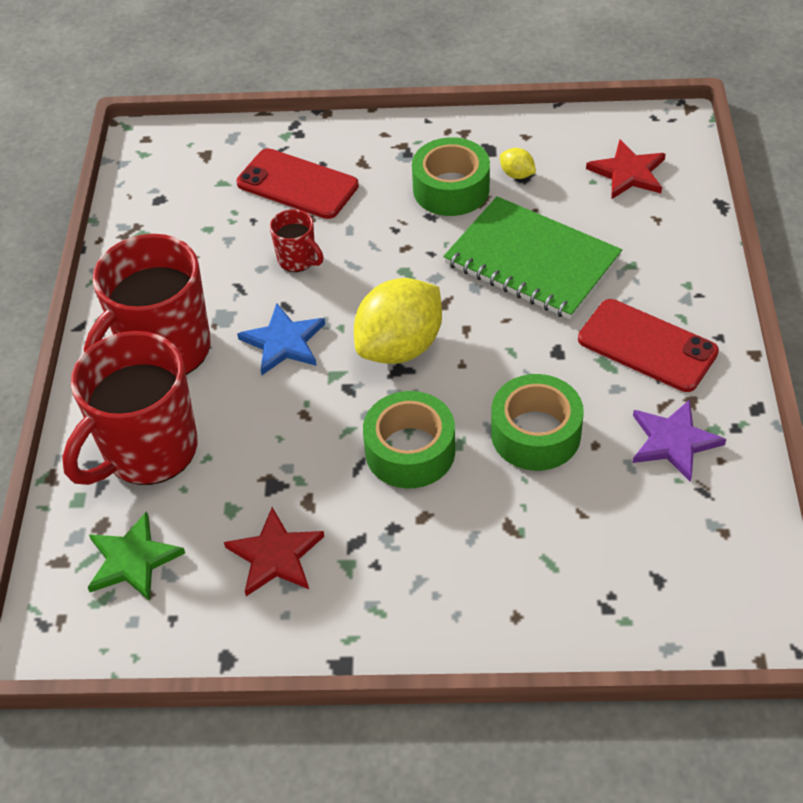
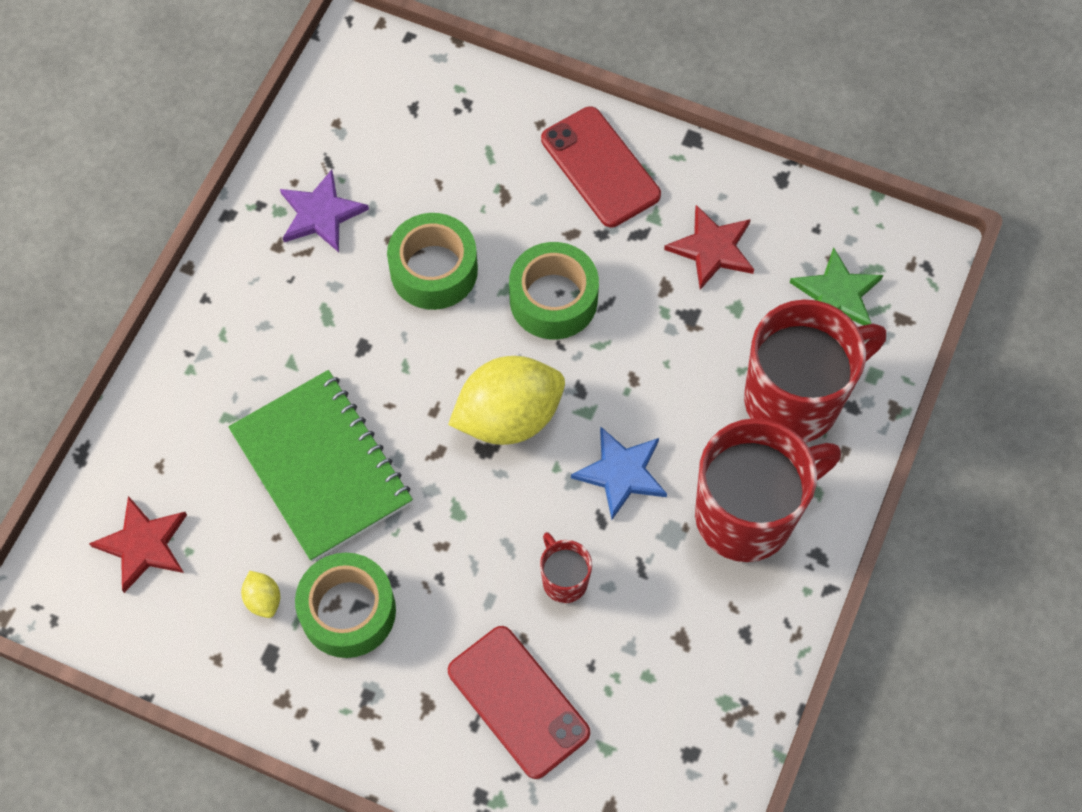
camera: 160 degrees left, 15 degrees up
red phone [578,299,719,392] -> red phone moved to [541,106,661,227]

